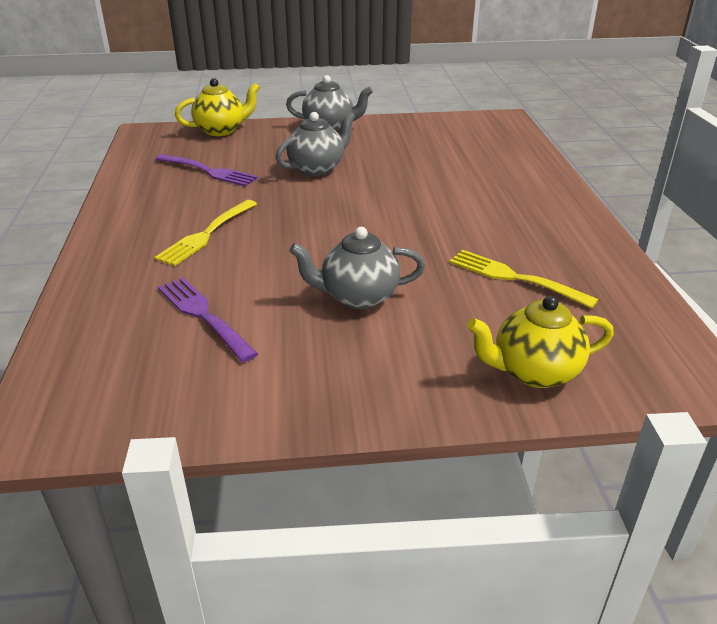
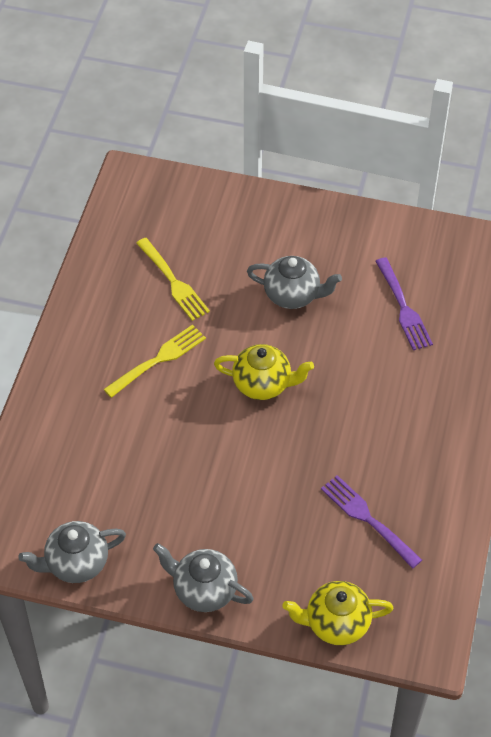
camera: 160 degrees left, 20 degrees up
yellow fork [154,200,257,266] -> yellow fork moved to [104,325,206,398]
grey teapot [276,112,355,176] -> grey teapot moved to [18,521,126,583]
yellow teapot [467,296,614,388] -> yellow teapot moved to [214,344,314,400]

